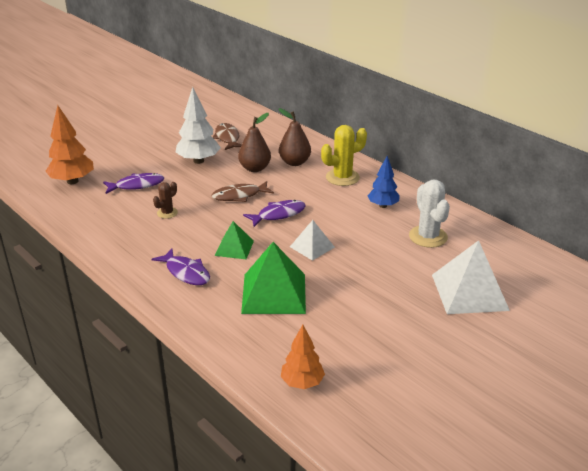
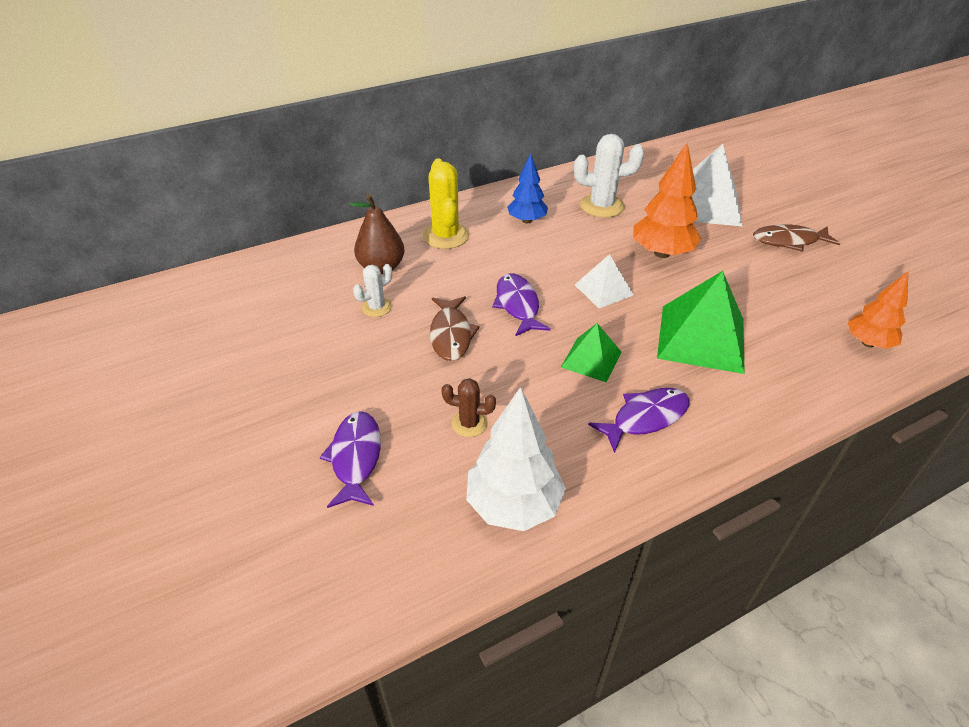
camera: 75 degrees left, 10 degrees up
orange tree [45,105,94,184] -> orange tree moved to [633,142,701,258]
brown cactus [153,182,178,219] -> brown cactus turned 45 degrees counterclockwise [441,378,496,437]
white tree [176,87,221,164] -> white tree moved to [466,387,566,531]
brown fish [213,123,242,150] -> brown fish moved to [753,224,840,252]
brown pear [238,113,271,172] -> white cactus [353,264,392,317]

